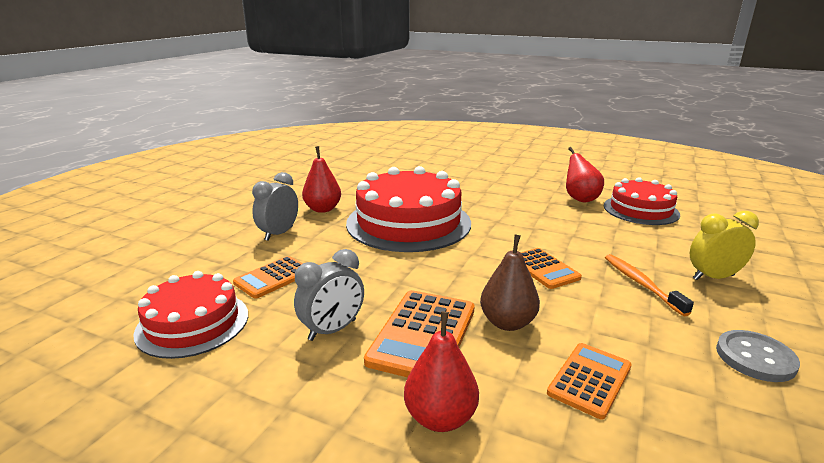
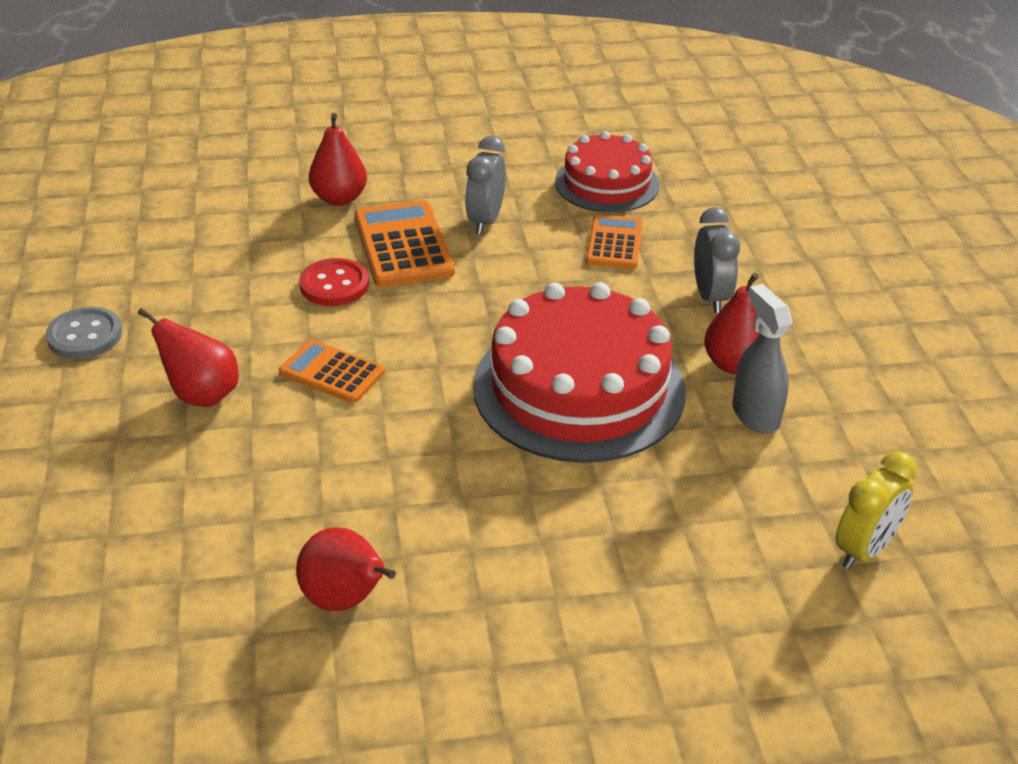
camera: 145 degrees right, 15 degrees up
brown pear [480,235,540,331] -> red button [299,258,369,306]
orange calculator [547,343,632,419] -> none
red cake [604,177,680,225] -> none
orange toothbrush [605,254,694,316] -> red pear [138,308,239,407]
yellow clock [690,211,759,280] -> yellow clock moved to [836,451,917,569]
none -> grey spray bottle [732,284,792,433]

